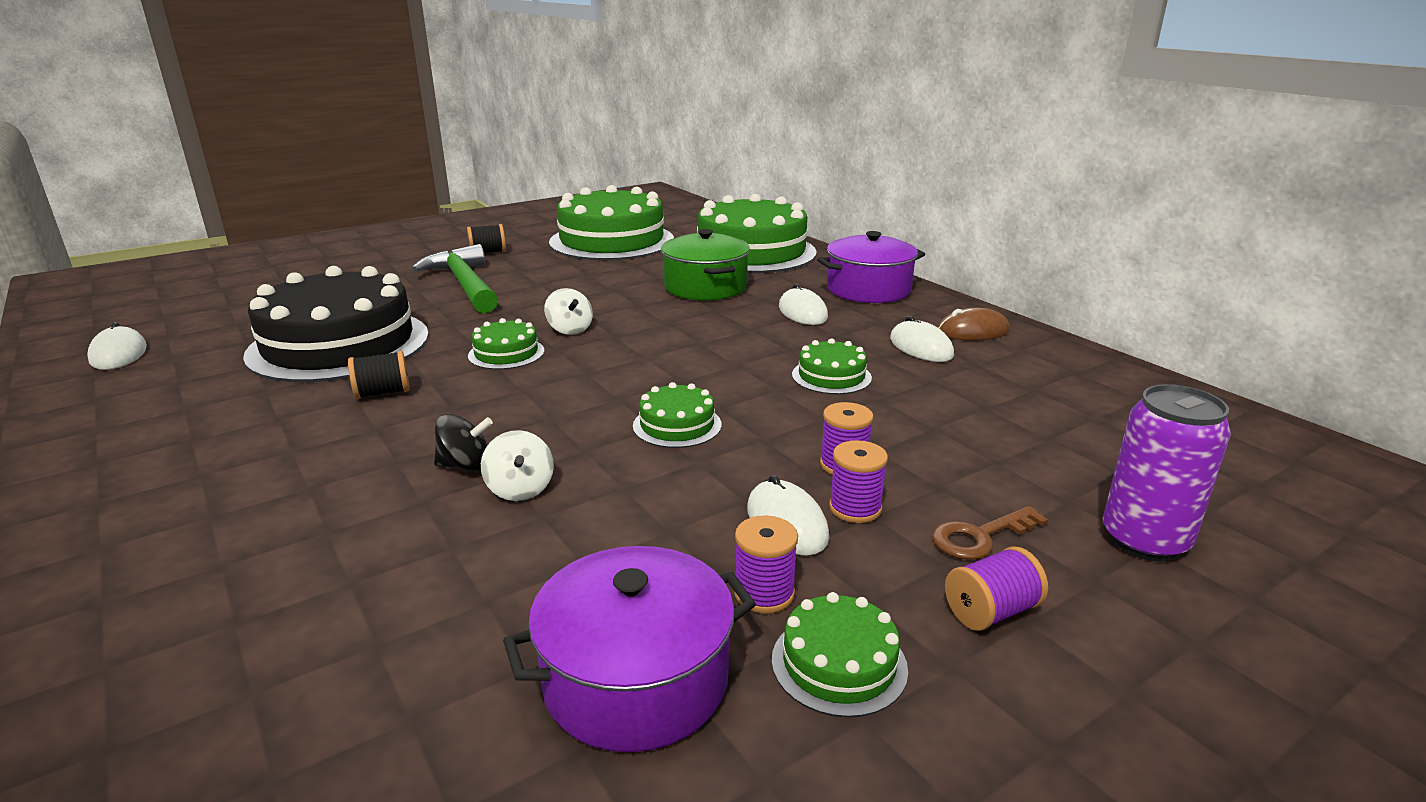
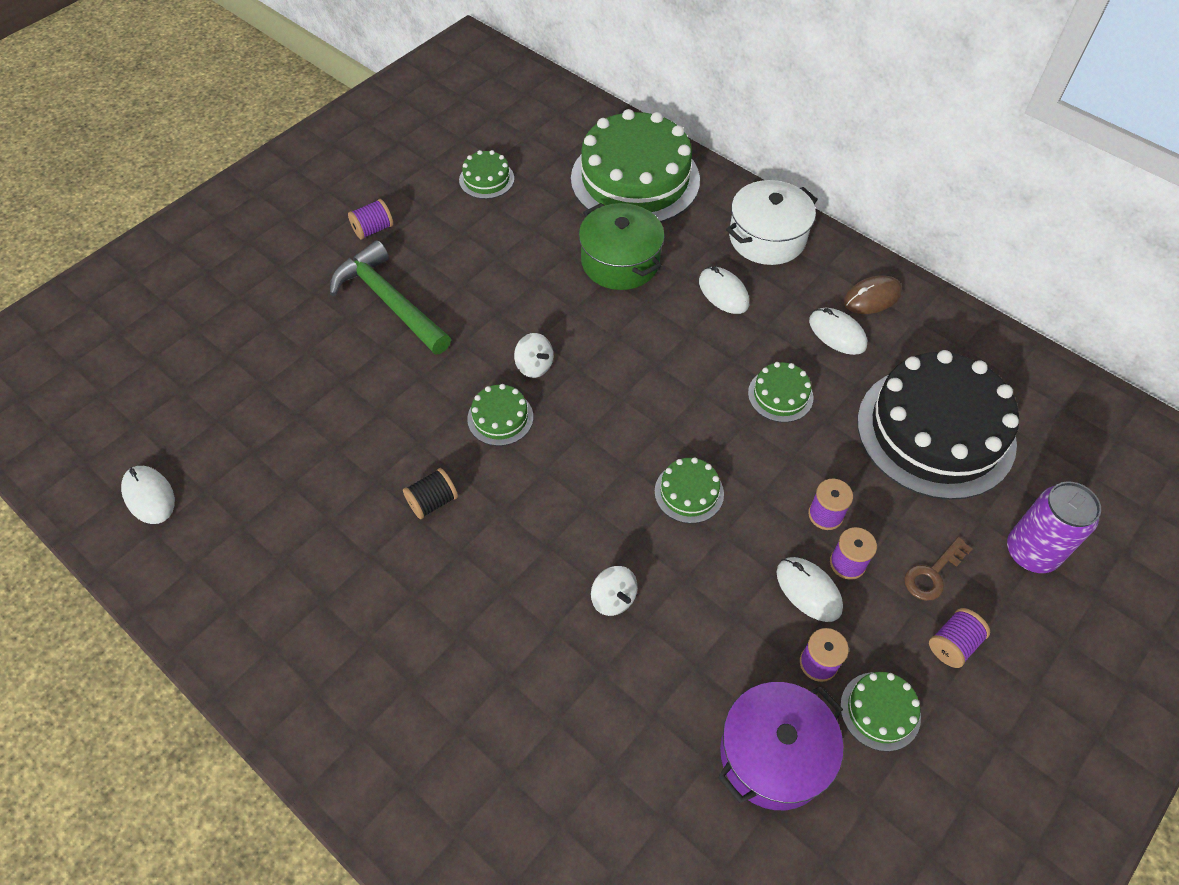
camera: 15 degrees left, 30 degrees up
black cake [243,266,429,382] -> black cake moved to [857,350,1019,500]
black spinning top [434,414,493,471] -> none
black spool [467,224,506,253] -> purple spool [348,199,393,240]
green cake [549,185,674,260] -> green cake [459,150,514,199], size x0.43
purple pot [817,231,925,303] -> white pot [726,180,818,265]

